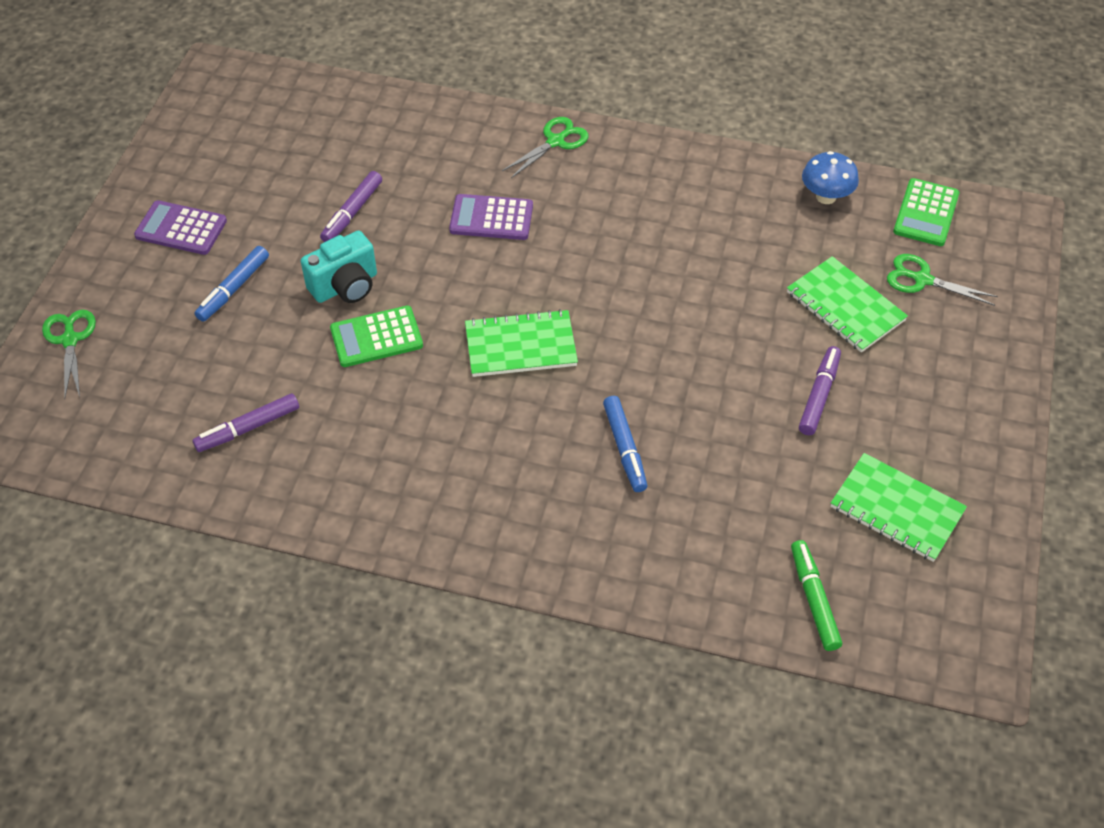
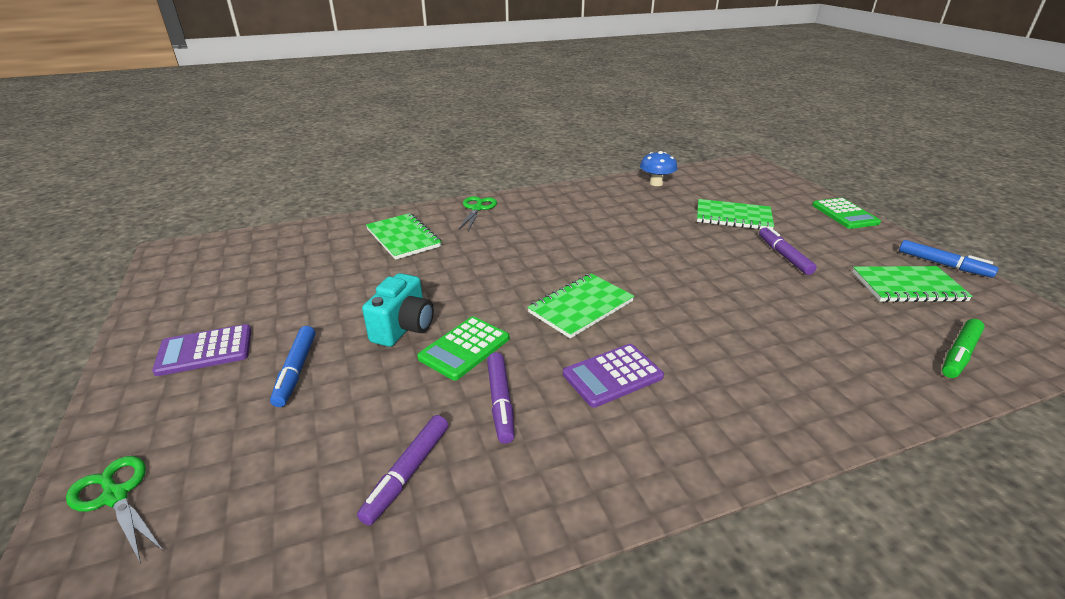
camera: 35 degrees left, 20 degrees down
purple marker [320,171,382,242] -> purple marker moved to [487,352,514,444]
purple calculator [449,194,533,240] -> purple calculator moved to [563,344,664,408]
blue marker [603,396,648,492] -> blue marker moved to [899,240,998,278]
green marker [791,540,842,651] -> green marker turned 90 degrees counterclockwise [942,319,985,378]
green scissors [887,254,998,306] -> none
green calculator [893,178,959,246] -> green calculator moved to [812,198,881,229]
none -> green notebook [366,213,442,260]

